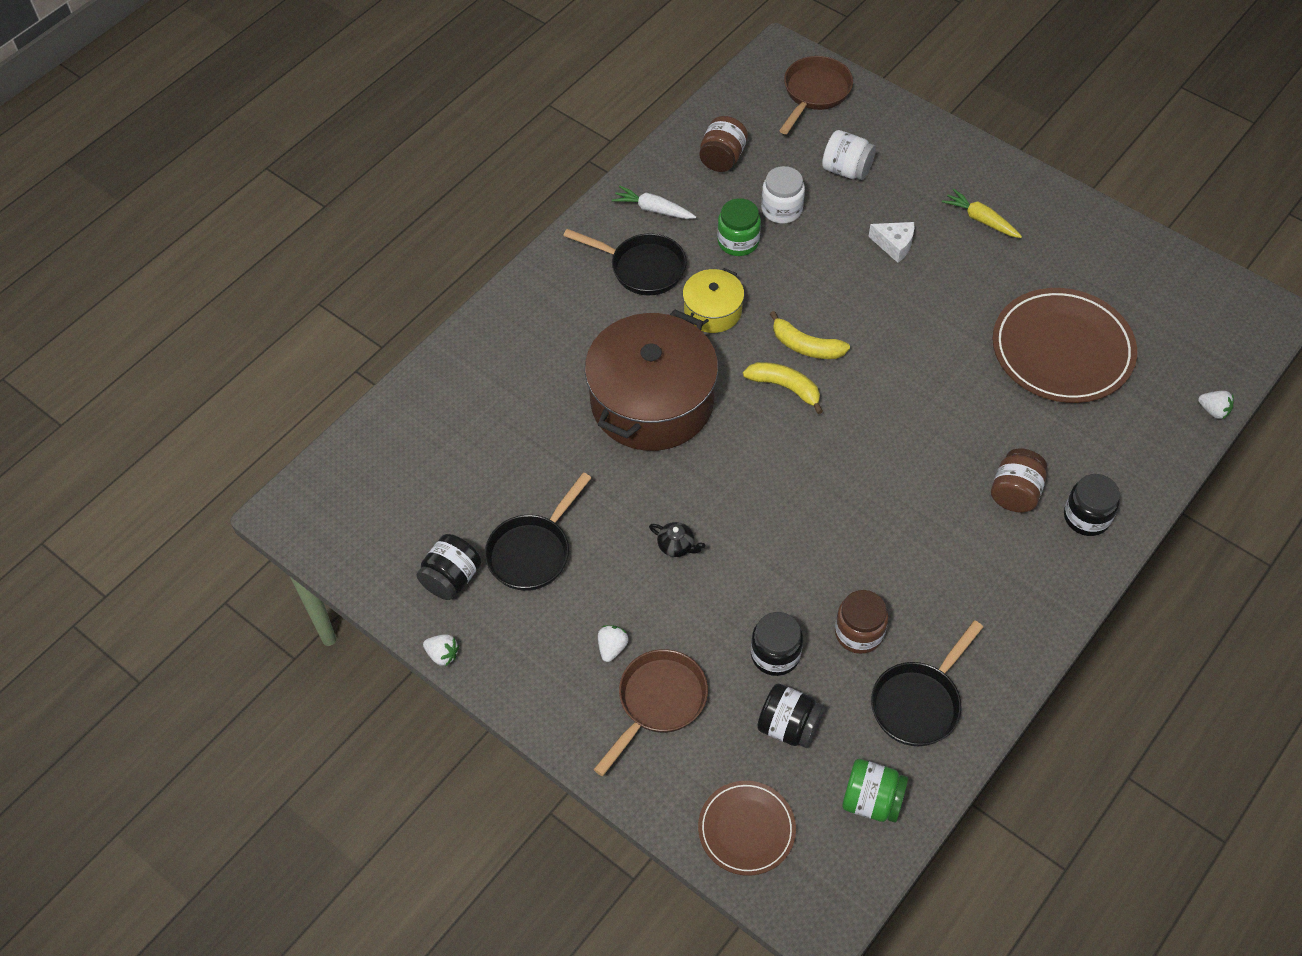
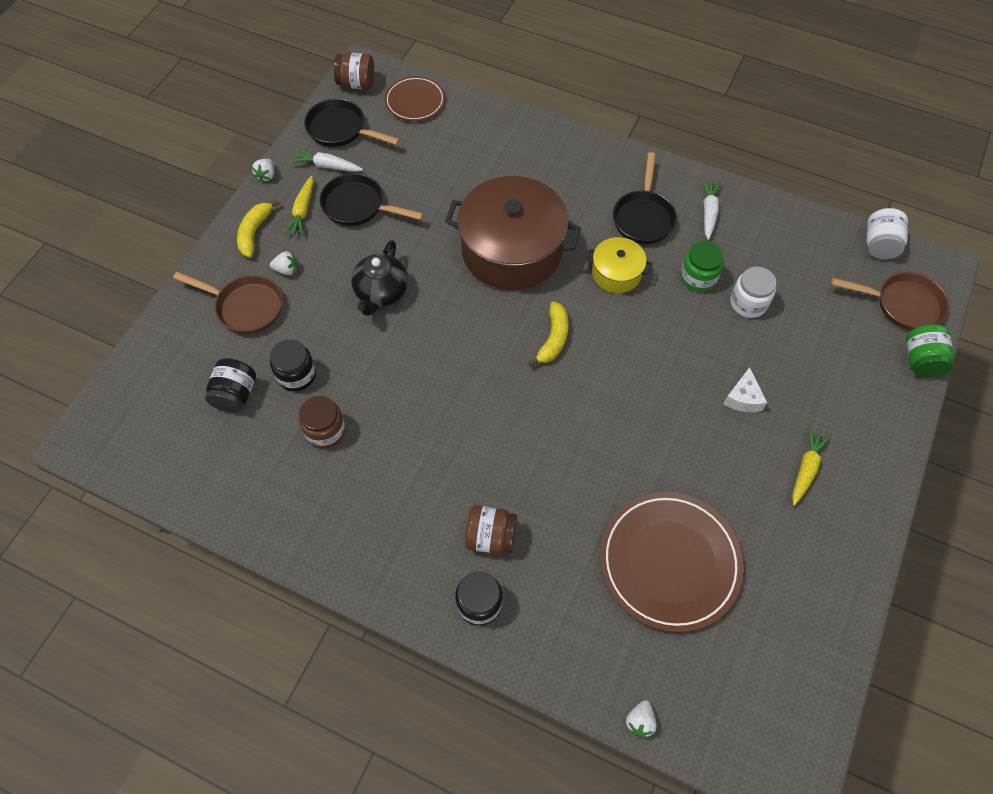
camera: 75 degrees right, 5 degrees up
black jar [416,534,481,600] -> white carrot [291,148,363,172]
black teapot [649,522,705,557] -> black teapot [351,240,408,316], size x1.91
brown plate [698,781,796,876] -> brown plate moved to [384,76,445,121]
brown jar [699,116,748,172] -> brown jar moved to [334,52,374,90]
yellow banana [770,311,850,359] -> yellow banana moved to [237,199,280,258]
white jar [822,130,876,180] -> white jar moved to [866,208,908,259]
green jar [842,759,908,823] -> green jar moved to [906,324,954,378]
black pan [871,620,983,746] -> black pan moved to [304,99,400,147]
none -> yellow carrot [284,176,314,236]

